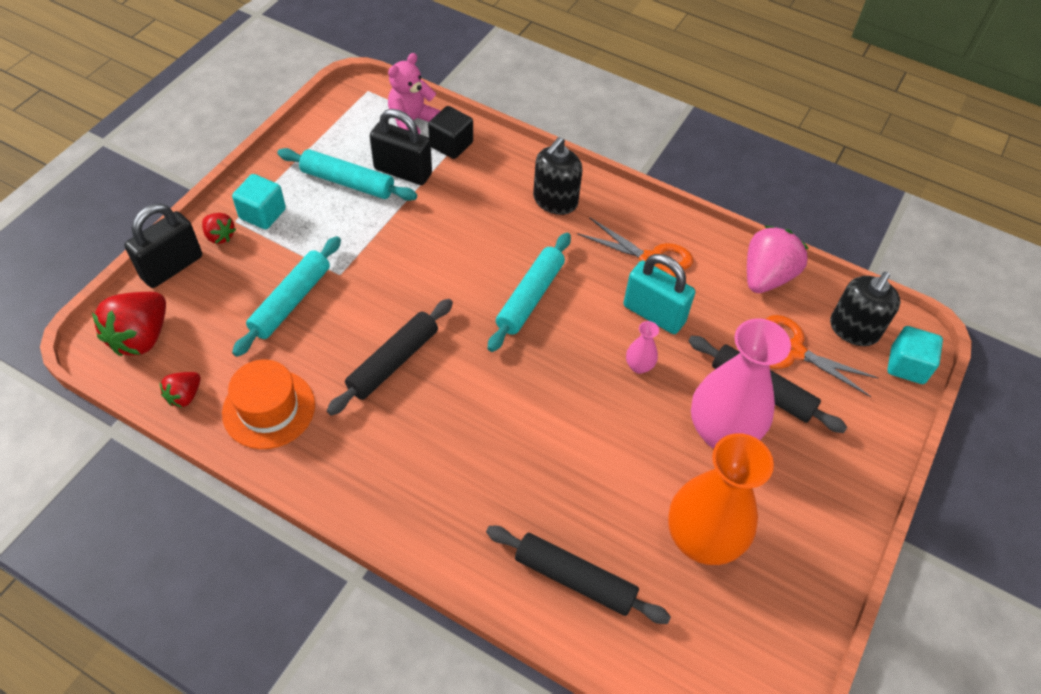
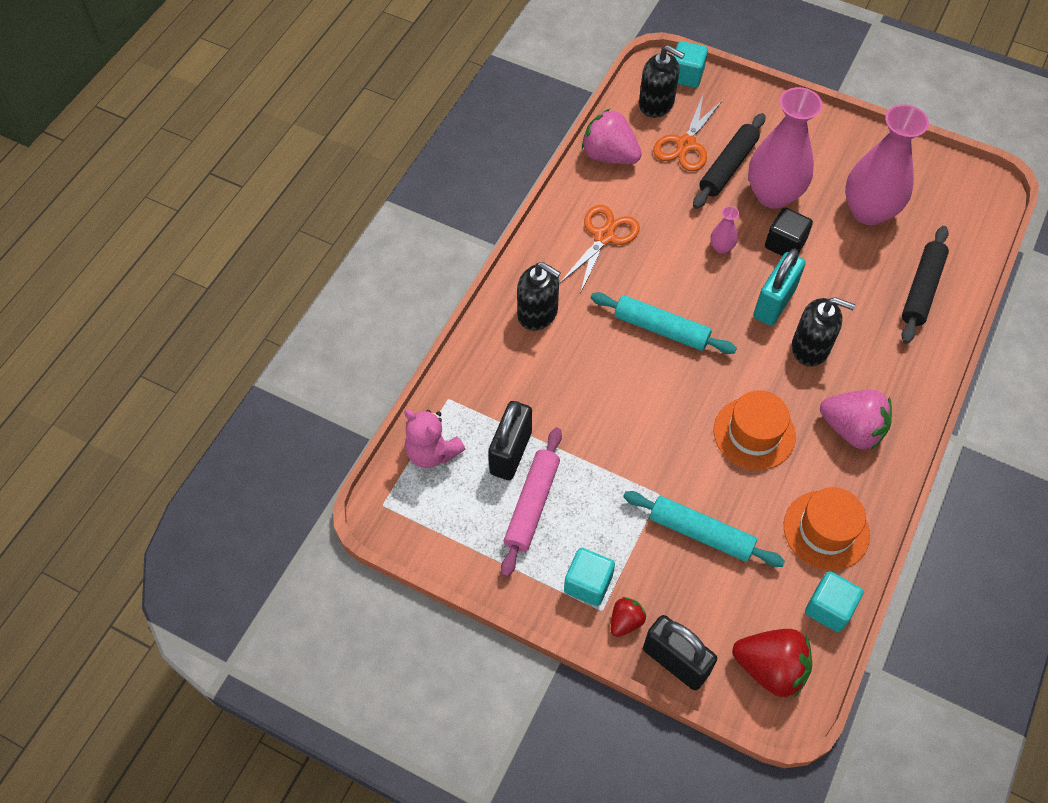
camera: 90 degrees left, 5 degrees up
red strawberry [160,372,201,407] -> turquoise cube [805,571,863,632]
turquoise rolling pin [277,148,417,201] -> pink rolling pin [501,427,562,577]
black rolling pin [327,299,453,416] -> orange hat [714,390,796,470]
black cube [428,106,473,159] -> black cube moved to [765,208,813,256]
turquoise padlock [623,254,696,334] -> turquoise padlock moved to [753,248,806,326]
orange vase [668,433,774,565] -> pink vase [845,104,929,225]
none -> black soap dispenser [792,297,855,367]
none -> pink strawberry [820,390,892,450]

